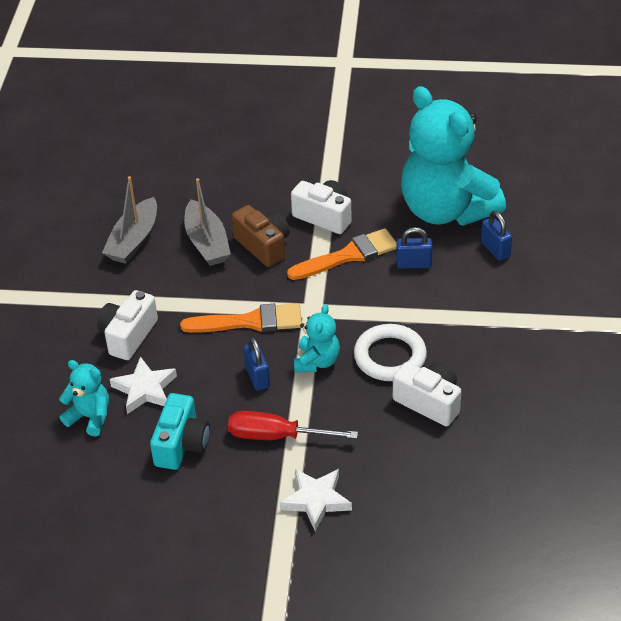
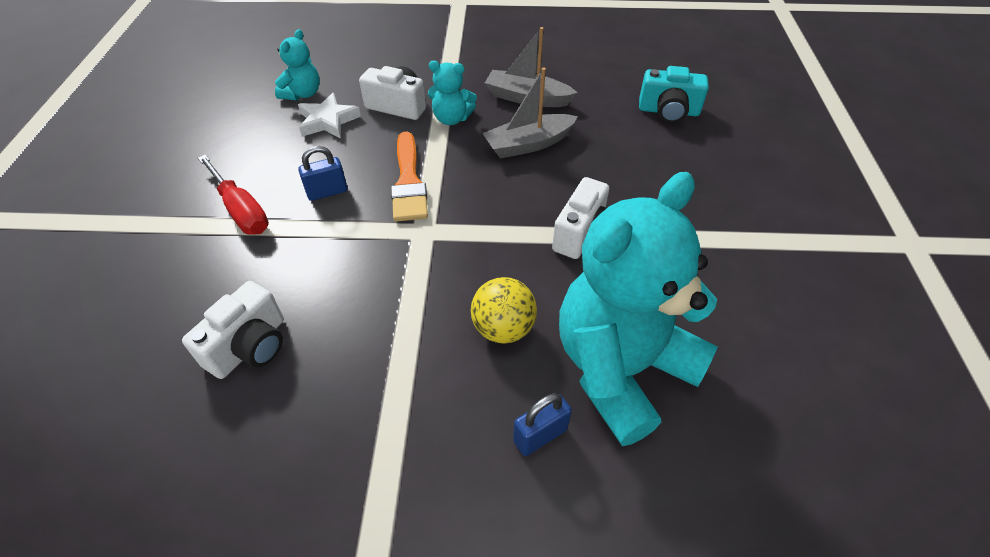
camera: 85 degrees right, 5 degrees up
turquoise camera [150,393,210,470] -> turquoise camera moved to [639,66,709,123]
red screwdriver [228,411,358,440] -> red screwdriver turned 135 degrees clockwise [198,155,269,235]
brown camera [231,205,290,267] -> none
white star [279,469,352,531] -> none
orange brush [287,228,396,280] -> none
turquoise teddy bear [294,304,340,373] -> turquoise teddy bear moved to [428,61,477,125]
white ring [354,324,427,381] -> none
blue padlock [396,227,433,269] -> yellow ball [471,277,537,344]

